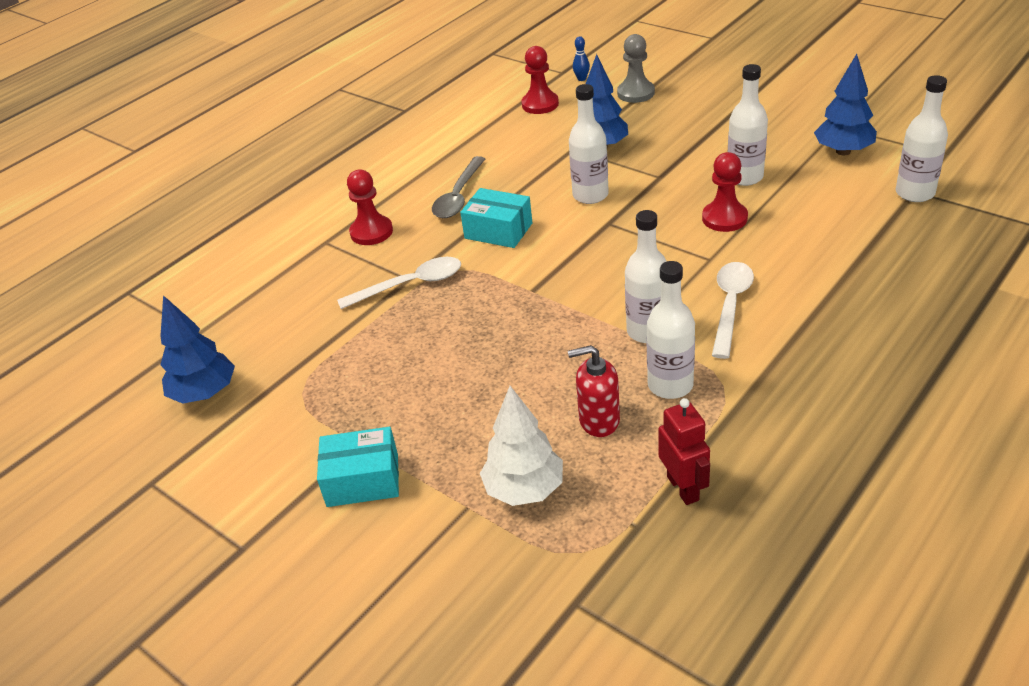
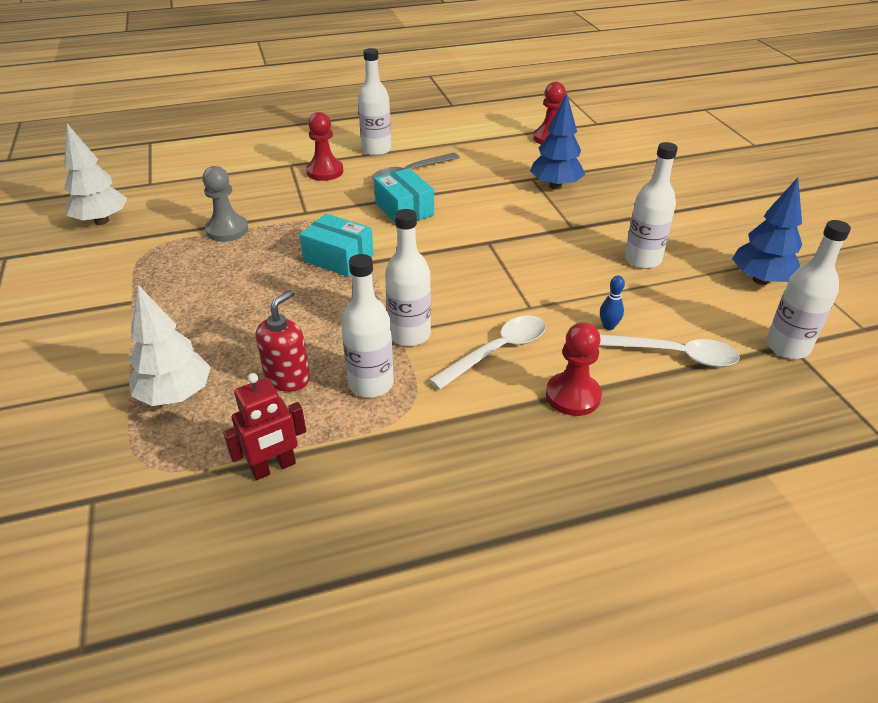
camera: 30 degrees right, 0 degrees up
blue tree [160,295,235,404] -> white tree [64,124,127,225]
turquoise box [317,427,399,507] -> turquoise box moved to [299,214,374,277]
white spoon [337,257,461,309] -> white spoon moved to [600,334,740,367]
red soap dispenser [568,345,620,437] -> red soap dispenser turned 90 degrees clockwise [256,290,310,392]
white bottle [569,84,609,204] -> white bottle moved to [358,48,391,156]
blue bowling pin [573,36,590,81] -> blue bowling pin moved to [600,275,625,330]
grey pawn [617,34,655,103] -> grey pawn moved to [202,166,248,242]
red robot [658,398,710,505] -> red robot turned 45 degrees clockwise [223,373,306,480]
red pawn [702,152,748,232] -> red pawn moved to [546,322,602,416]

